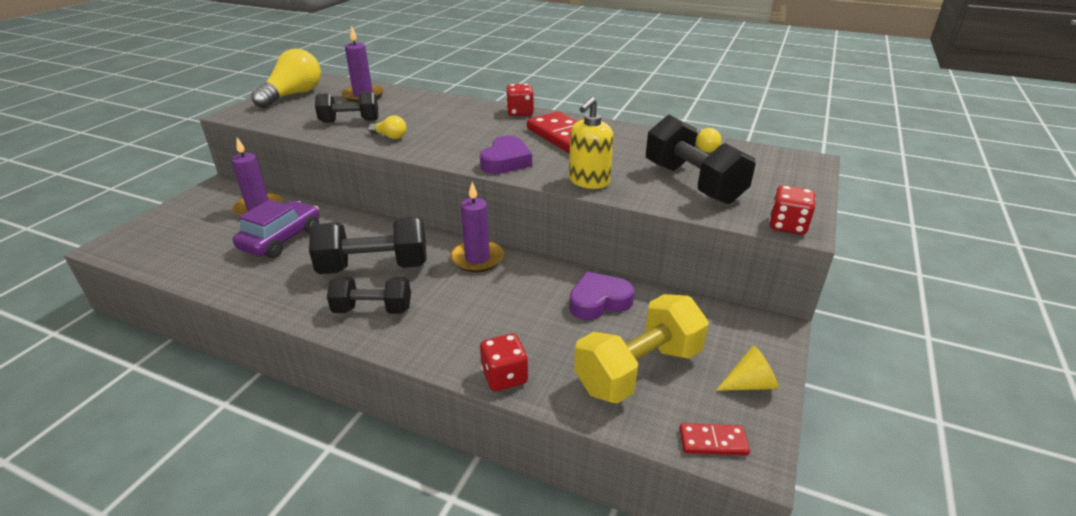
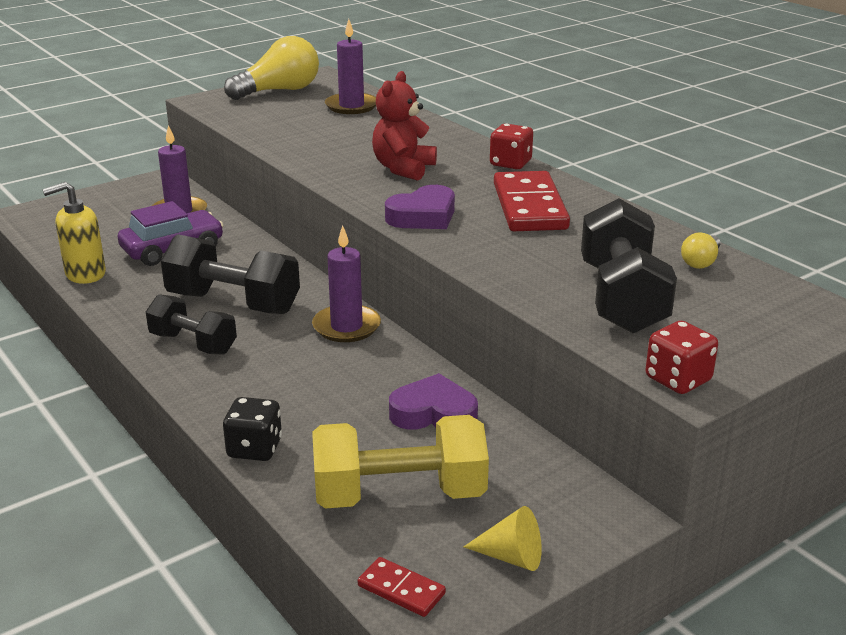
camera: 30 degrees right, 5 degrees down
black dumbbell [315,92,378,123] -> none
yellow light bulb [368,116,406,139] -> none
red dice [480,334,528,391] -> black dice [223,397,282,461]
yellow soap dispenser [569,97,614,189] -> yellow soap dispenser moved to [42,182,106,284]
none -> red teddy bear [372,71,437,181]

